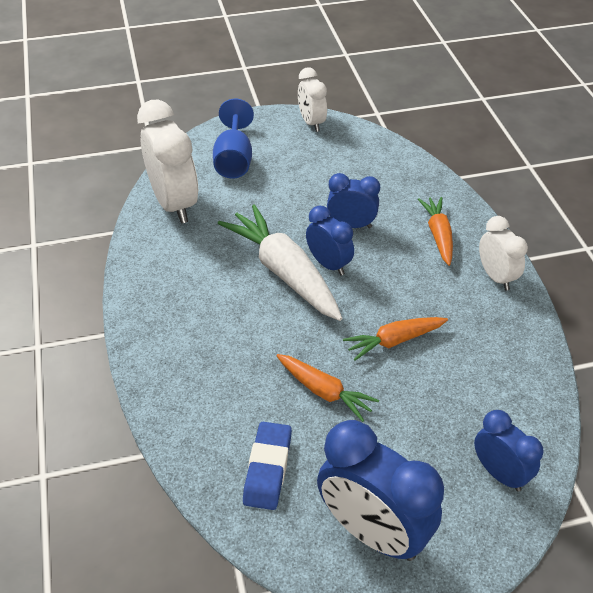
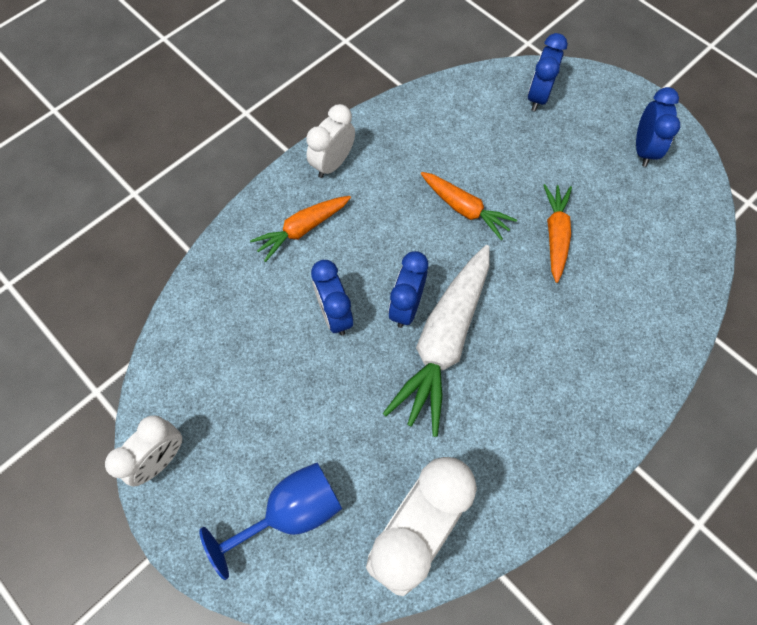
camera: 120 degrees left, 20 degrees up
blue eraser [243,422,292,510] -> none
blue clock [317,420,444,561] -> blue clock [636,87,680,167], size x0.58

